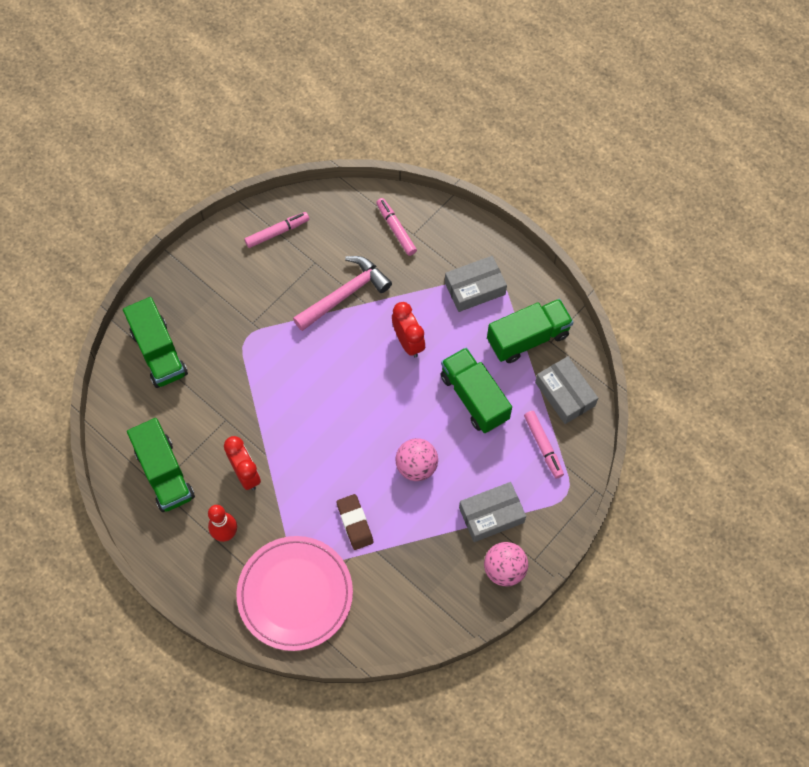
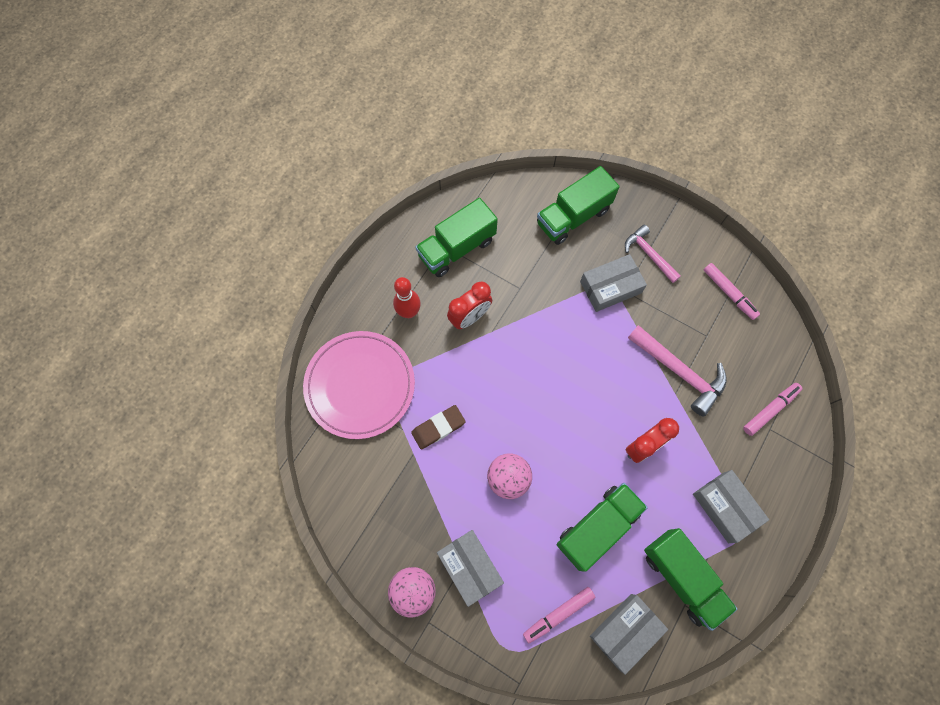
camera: 80 degrees right, 5 degrees up
none -> grey box [580,254,647,312]
none -> pink hammer [625,225,681,283]

